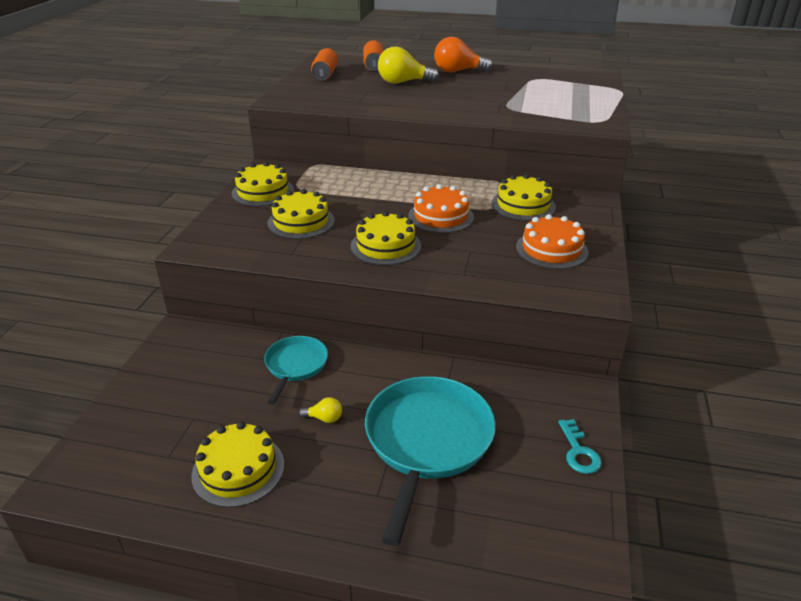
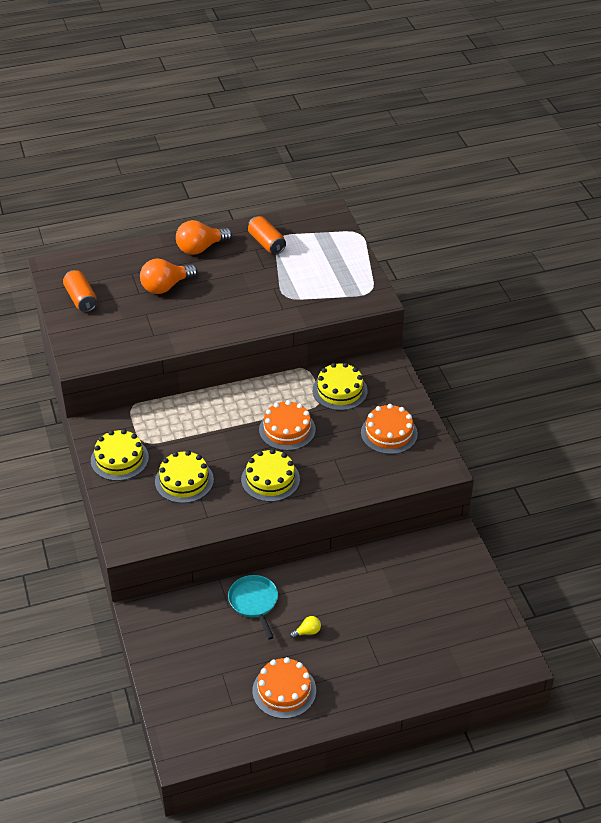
camera: 30 degrees left, 10 degrees up
yellow cake [191,421,284,508] -> orange cake [252,657,316,719]
orange can [363,40,384,71] -> orange can moved to [248,216,286,254]
turquoise pan [365,376,496,546] -> none
yellow light bulb [378,46,439,84] -> orange light bulb [140,259,198,294]
turquoise key [558,419,602,474] -> none

